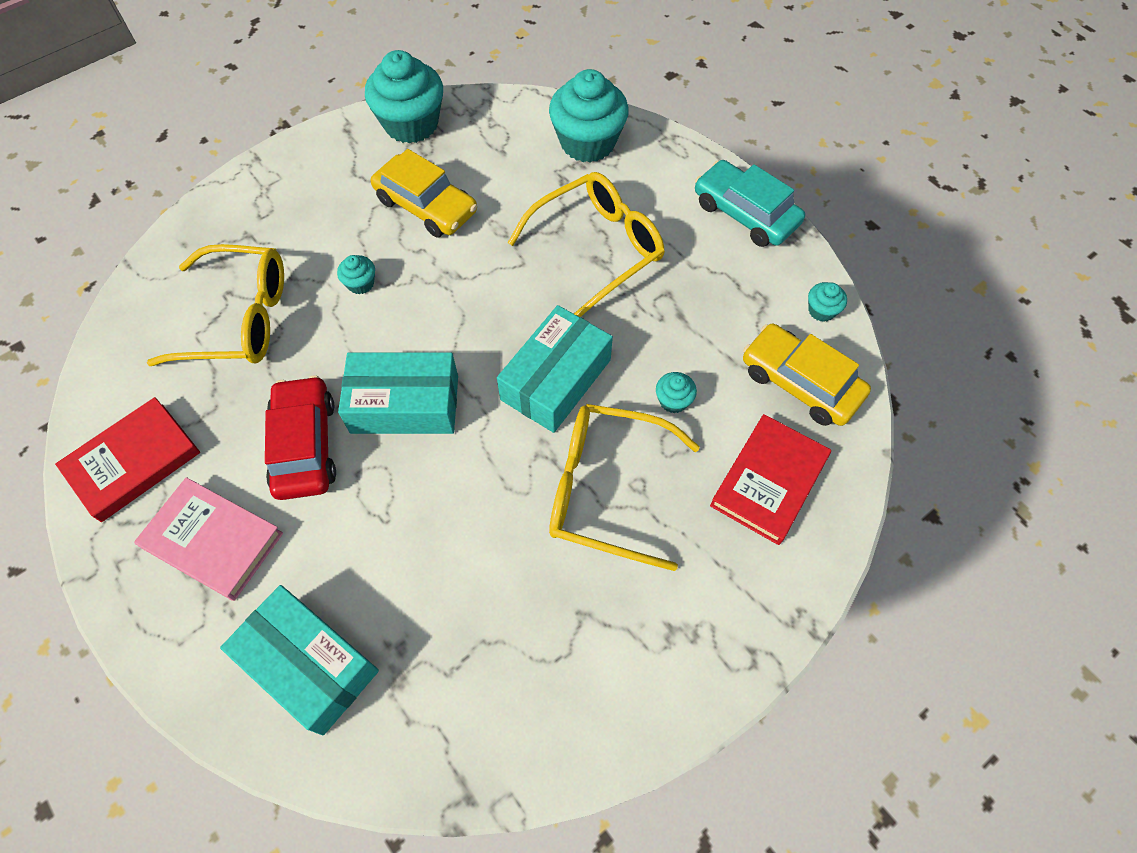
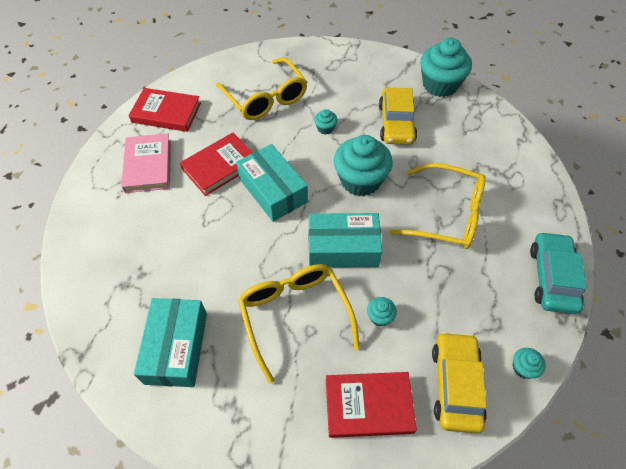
camera: 55 degrees right, 5 degrees down
turquoise box [220,585,379,736] -> turquoise box moved to [134,298,207,387]
red car [265,375,336,500] -> red book [180,133,253,196]
turquoise cupcake [549,69,629,162] -> turquoise cupcake moved to [334,135,393,196]

